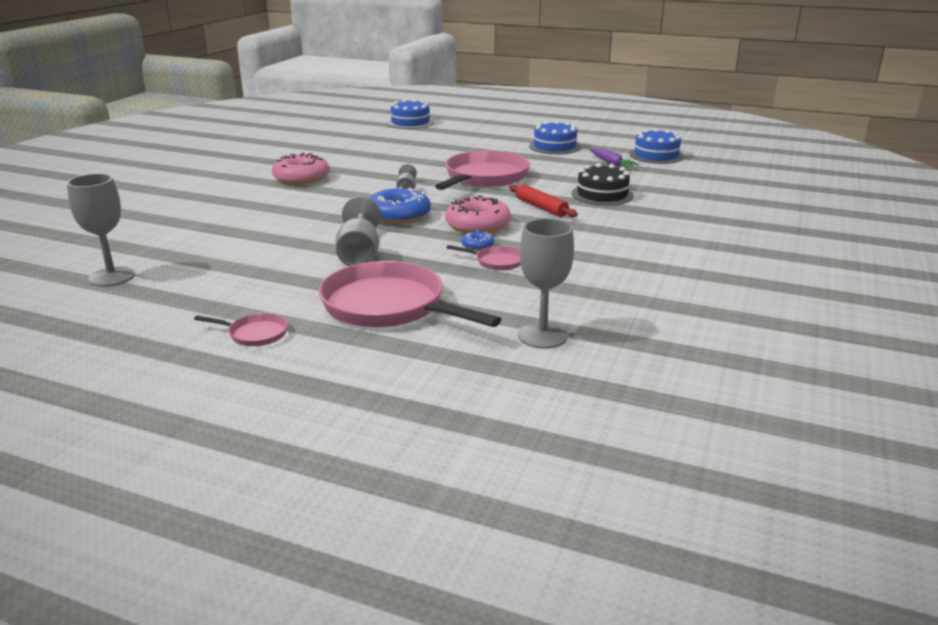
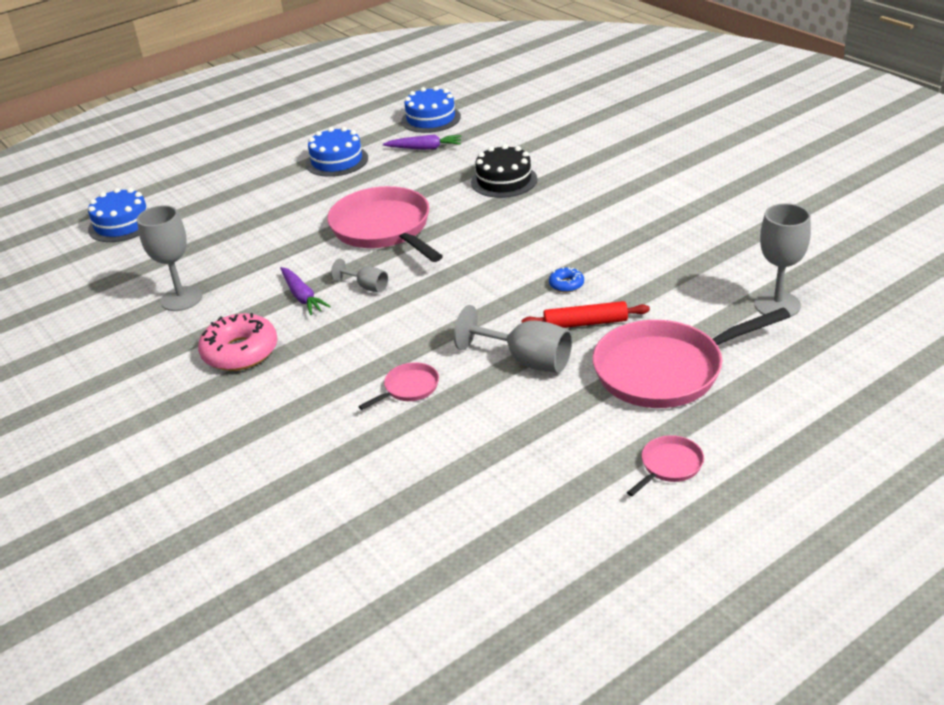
camera: 55 degrees left, 10 degrees up
grey goblet [67,174,135,287] -> grey goblet moved to [137,205,202,311]
blue donut [370,186,431,224] -> none
pink donut [445,195,511,234] -> none
pink pan [447,245,521,271] -> pink pan moved to [358,362,439,410]
red rolling pin [509,184,578,217] -> red rolling pin moved to [521,301,650,328]
none -> purple carrot [280,267,331,315]

